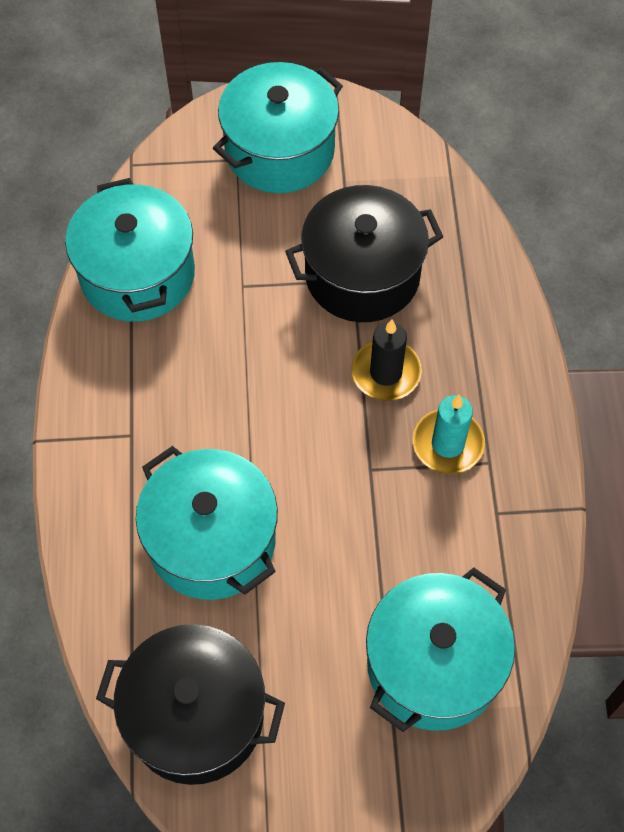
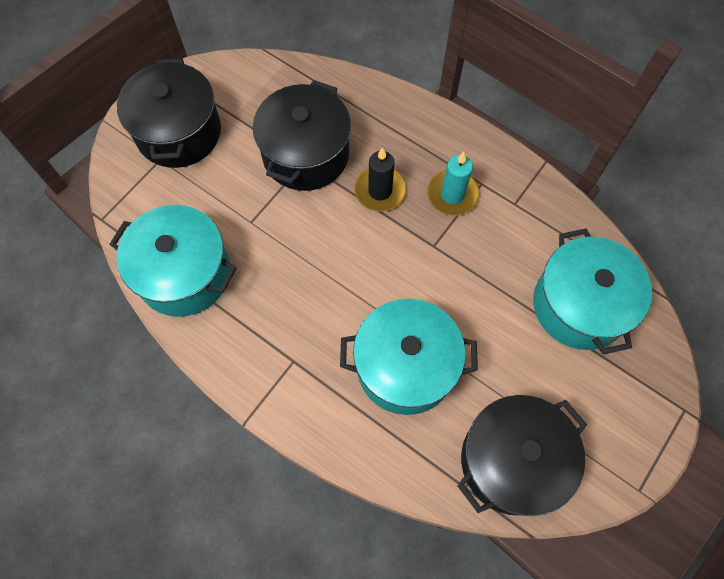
camera: 50 degrees left, 5 degrees up
turquoise pot [213,62,343,193] -> black pot [117,59,221,168]

